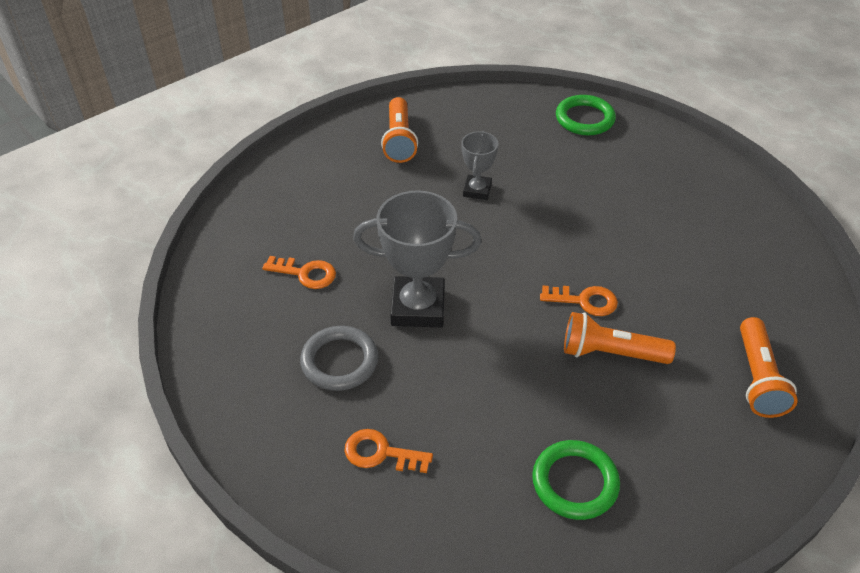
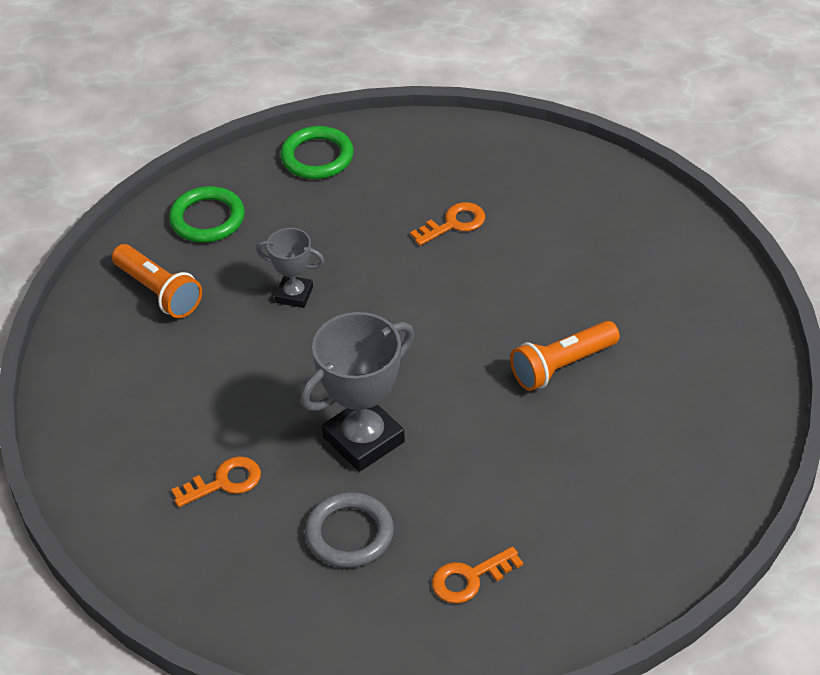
camera: 40 degrees left, 0 degrees up
grey trophy [461,131,498,200] -> grey trophy turned 45 degrees counterclockwise [256,228,324,308]
green ring [532,440,620,520] -> green ring moved to [169,186,245,243]
orange key [540,286,618,316] -> orange key moved to [410,202,485,246]
orange flashlight [740,317,798,418] -> none

